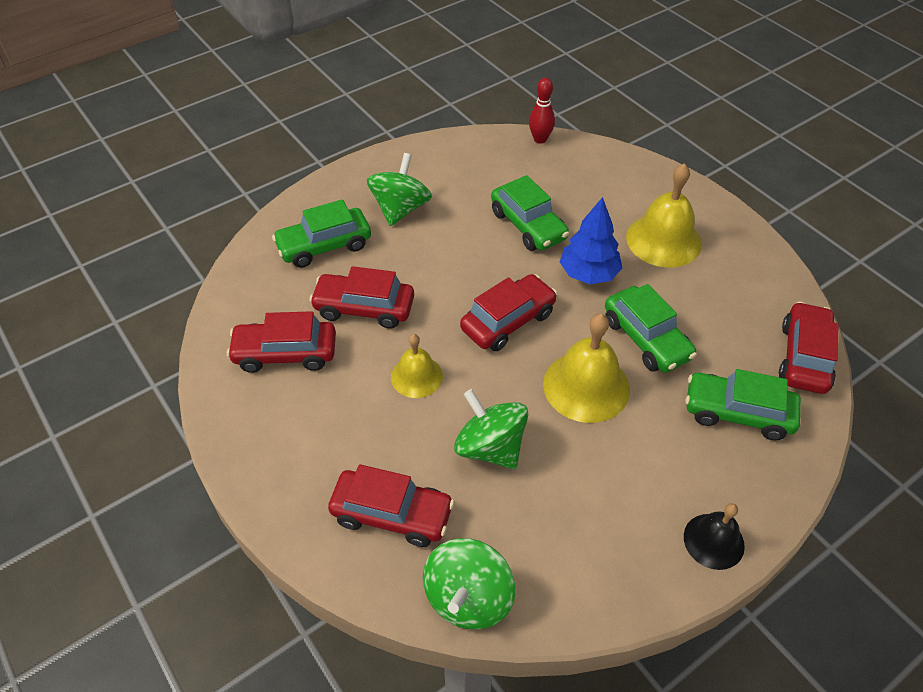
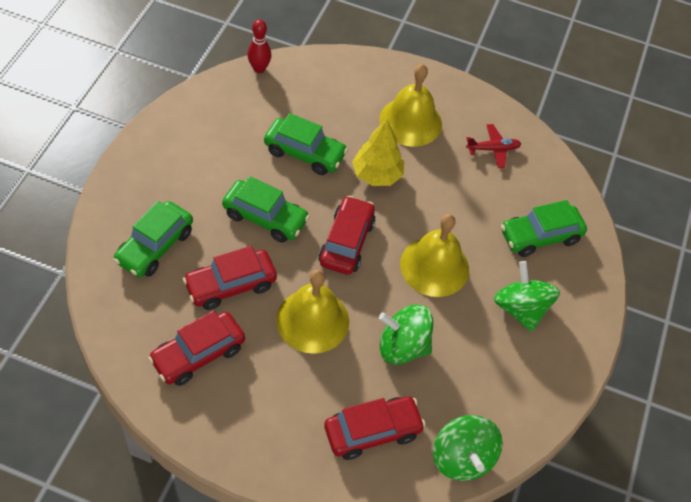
camera: 40 degrees left, 5 degrees up
green spinning top [367,153,432,226] -> green spinning top moved to [494,261,560,332]
yellow bell [391,334,443,398] -> yellow bell [276,270,349,354], size x1.64
blue tree [560,197,622,284] -> yellow tree [352,119,404,186]
green car [605,284,697,373] -> green car moved to [222,176,310,243]
black bell [684,503,745,570] -> none
red car [779,302,839,394] -> none
none -> red plane [466,124,521,168]

